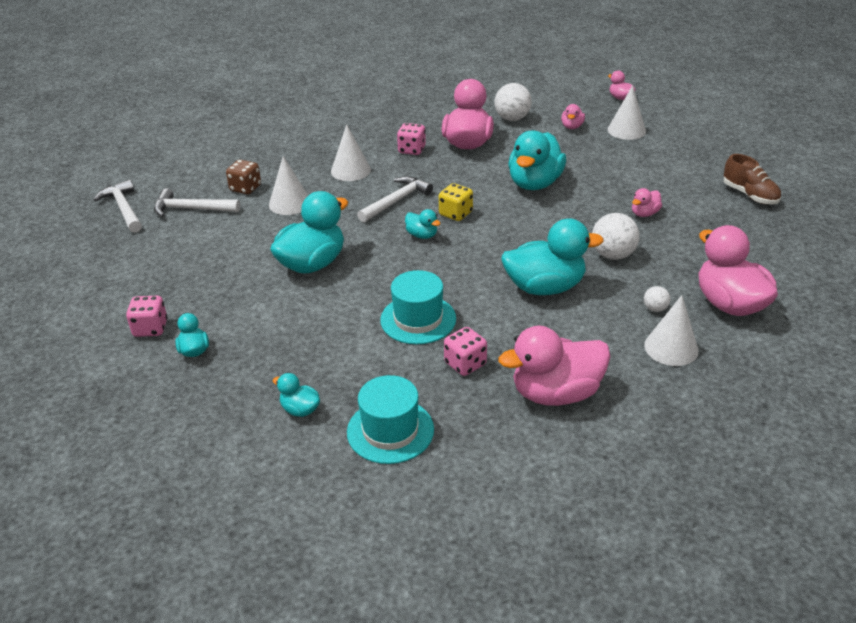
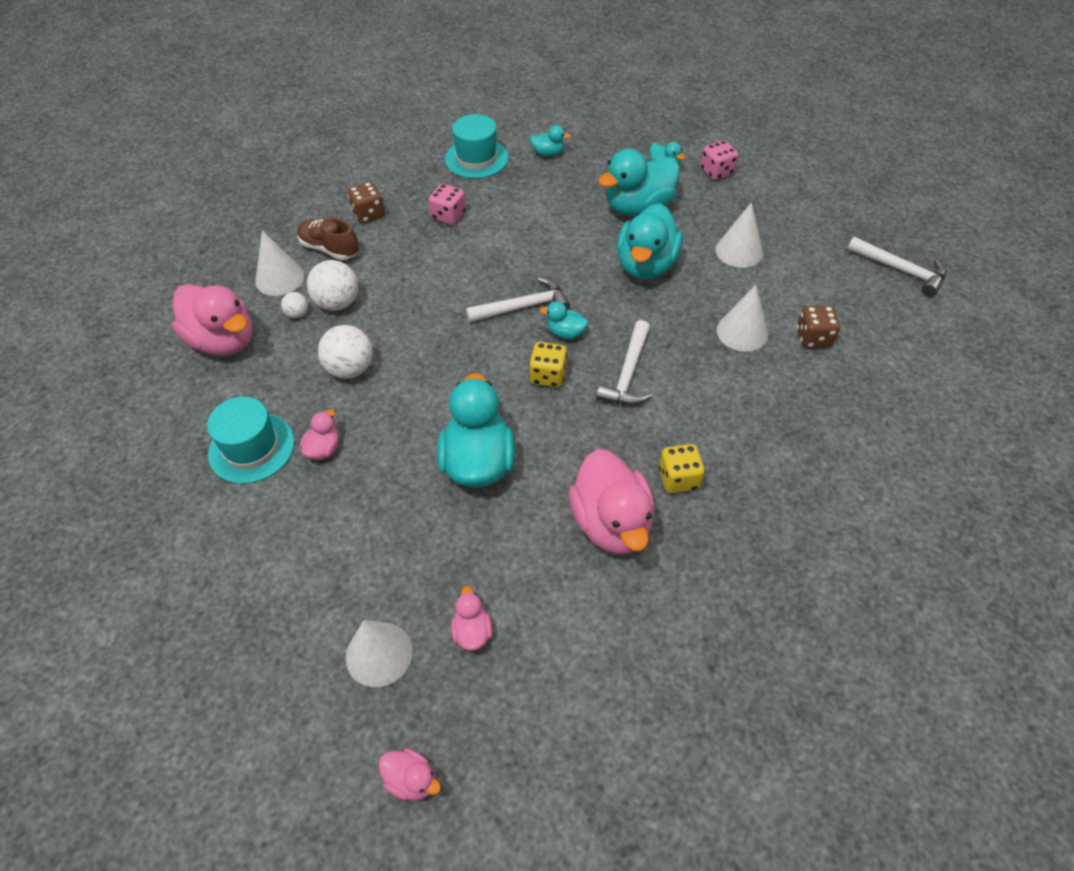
camera: 155 degrees right, 15 degrees up
white hammer [154,188,240,217] -> white hammer moved to [466,277,570,323]
white cone [331,124,371,181] -> white cone moved to [715,202,763,268]
turquoise hat [380,270,456,344] -> turquoise hat moved to [207,397,295,484]
pink dice [397,123,426,155] -> yellow dice [659,444,705,493]
white ball [495,83,532,121] -> white ball moved to [307,260,358,311]
pink duck [498,326,610,406] -> brown dice [347,182,384,223]
turquoise duck [501,219,604,295] -> turquoise duck moved to [598,149,680,216]
brown shoe [723,154,781,204] -> brown shoe moved to [297,218,359,260]

